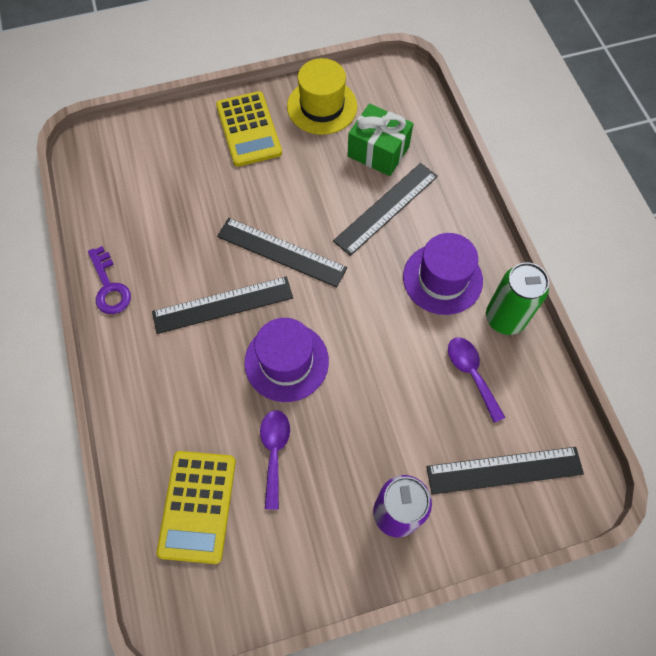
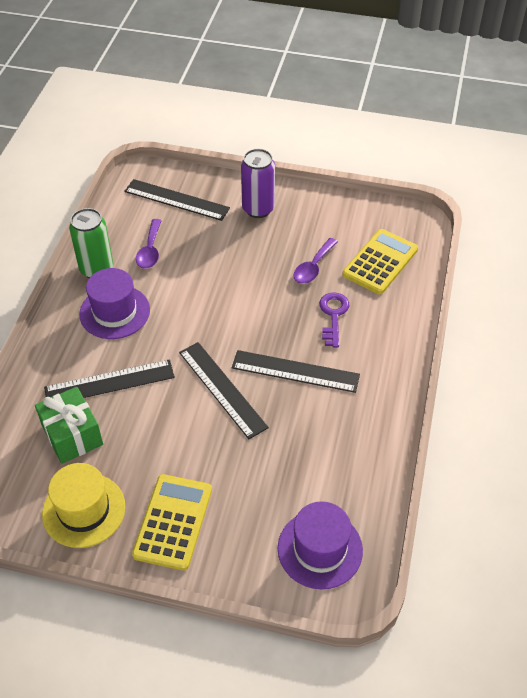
camera: 150 degrees left, 15 degrees down
purple key [88,246,131,314] -> purple key moved to [319,292,349,347]
purple hat [245,318,329,402] -> purple hat moved to [278,501,363,590]

